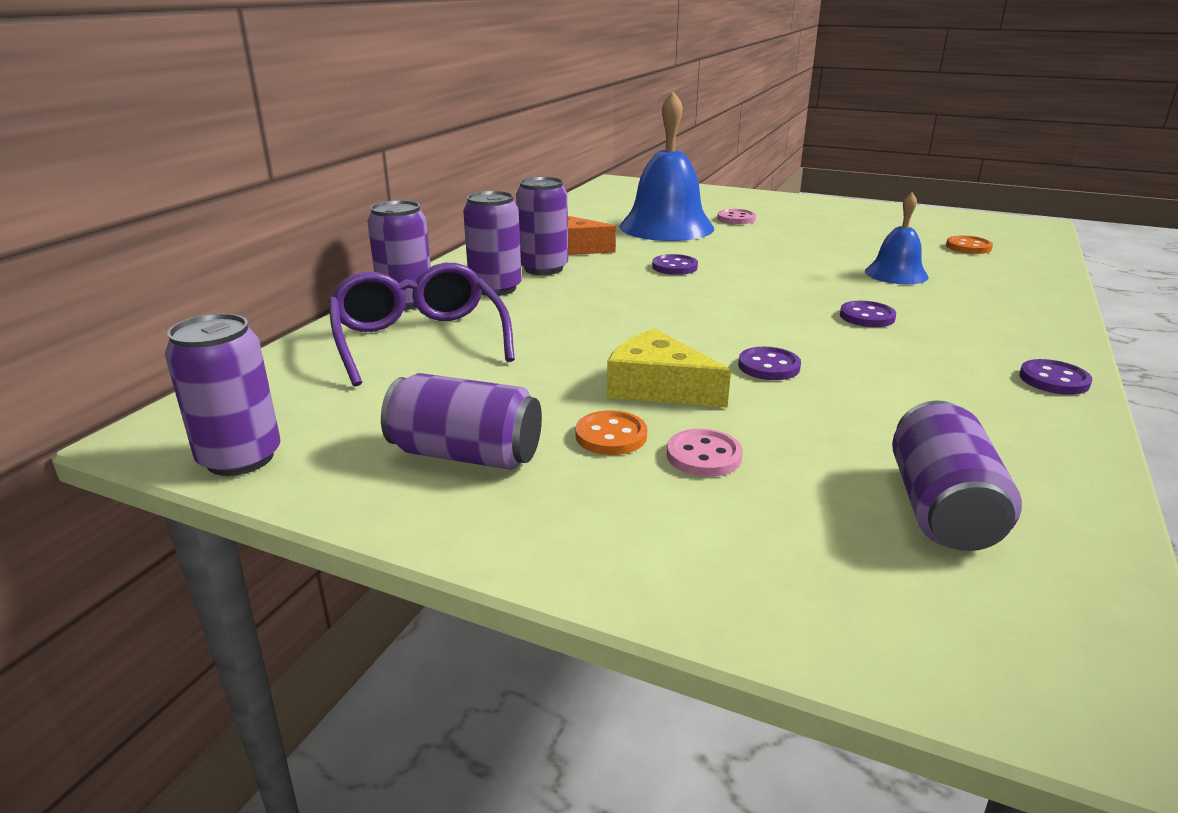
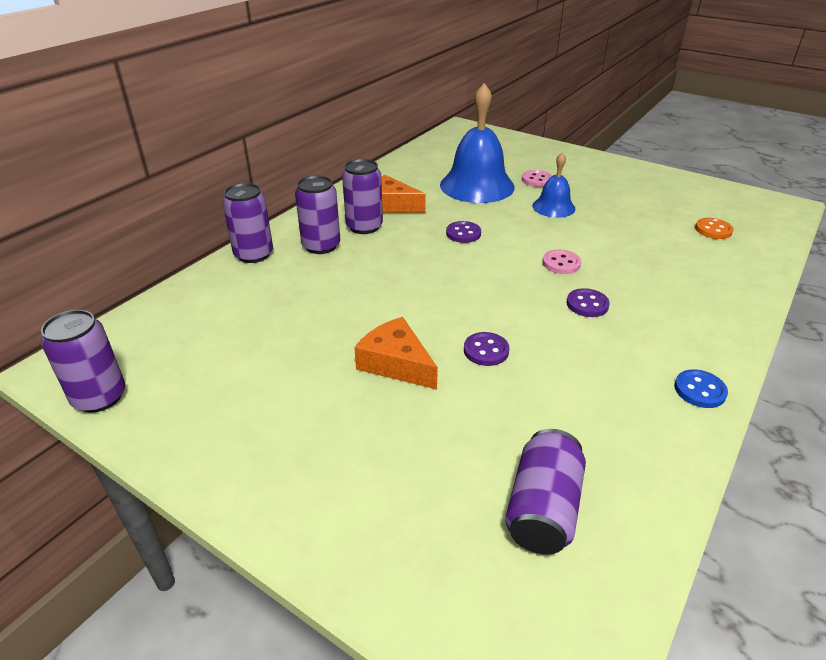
camera: 10 degrees right, 10 degrees up
purple glasses [329,263,515,387] -> none
purple can [381,373,542,470] -> none
orange button [575,410,647,455] -> none
yellow cheese [607,329,731,408] -> orange cheese [354,317,438,390]
pink button [667,429,743,477] -> pink button moved to [542,250,581,274]
blue bell [865,192,928,284] -> blue bell moved to [532,152,576,218]
purple button [1019,359,1092,395] -> blue button [674,369,728,408]

